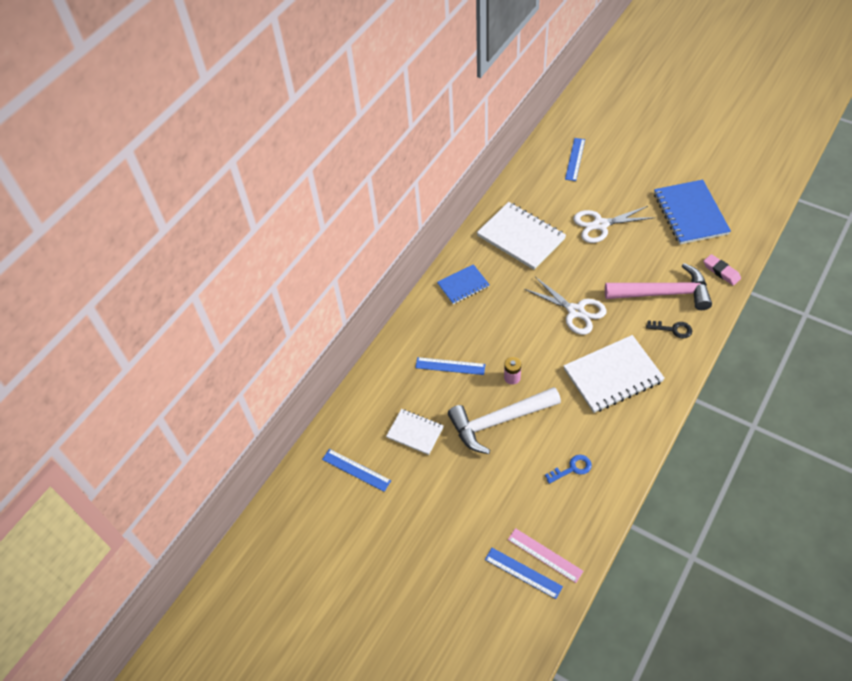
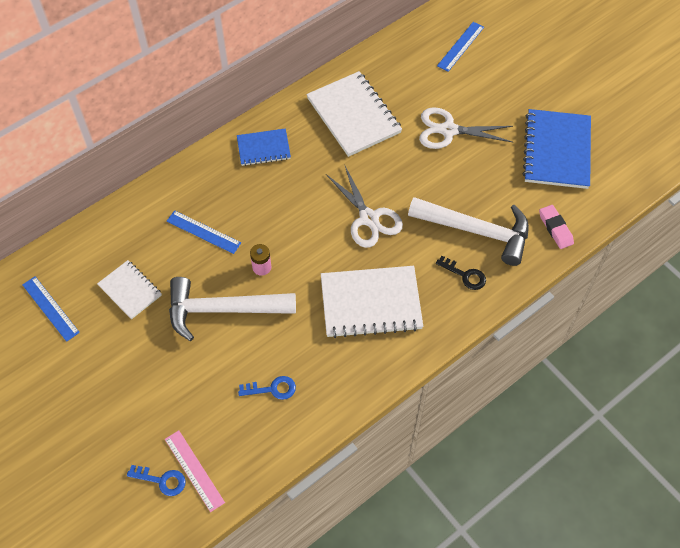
camera: 15 degrees right, 5 degrees up
blue ruler [485,548,563,599] -> blue key [127,465,186,496]
pink hammer [605,263,712,310] -> white hammer [408,197,529,266]

